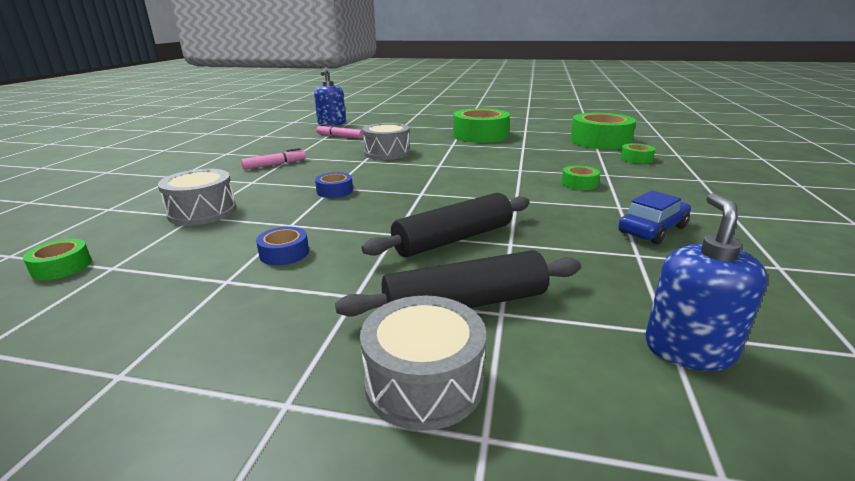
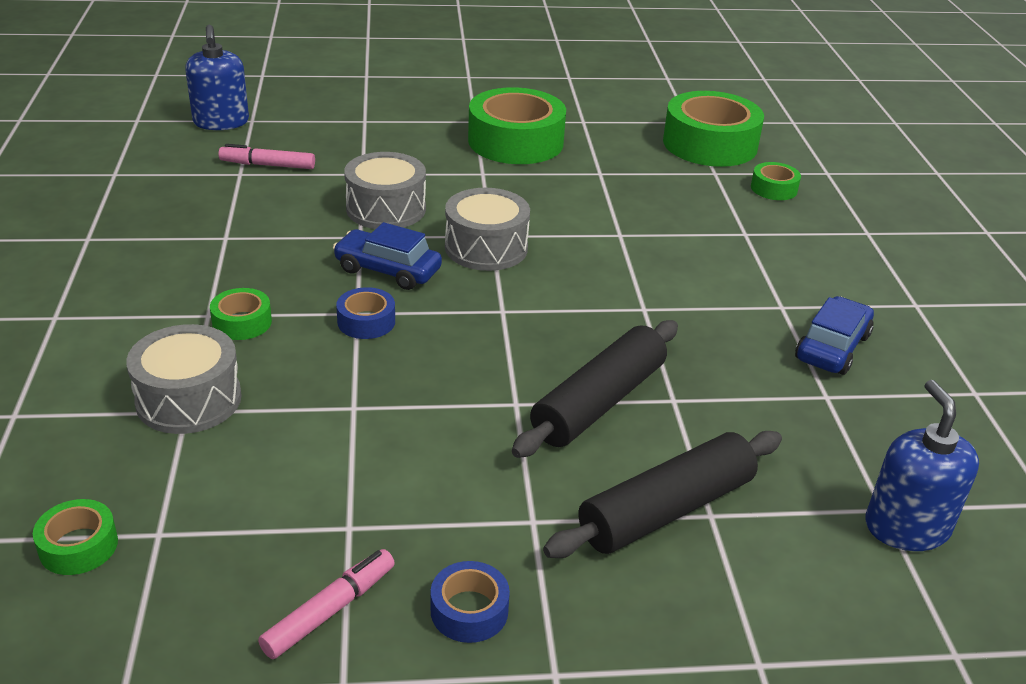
camera: 20 degrees left, 10 degrees up
pink marker [241,148,306,170] -> pink marker moved to [258,549,395,659]
blue tape [256,227,309,265] -> blue tape moved to [431,561,510,643]
grey drum [360,296,486,431] -> grey drum moved to [445,188,530,271]
green tape [561,165,600,190] -> green tape moved to [210,288,272,340]
none -> blue car [333,222,442,290]

